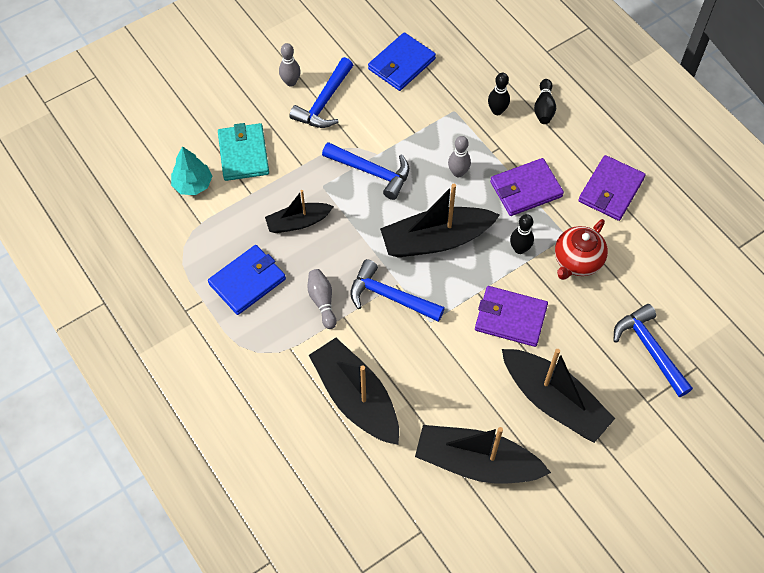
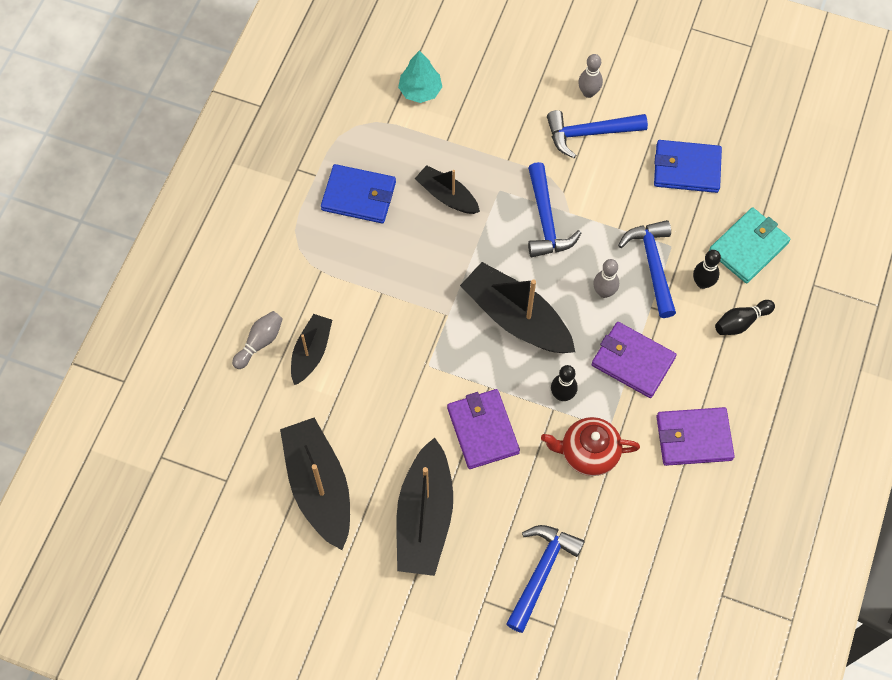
camera: 55 degrees right, 5 degrees up
turquoise wallet [218,123,269,181] -> turquoise wallet moved to [709,207,791,283]
grey bowling pin [307,269,337,329] -> grey bowling pin moved to [232,311,283,369]
black boat [309,338,399,445] -> black boat [291,314,332,385], size x0.58
blue hammer [350,259,445,322] -> blue hammer moved to [618,220,676,318]

